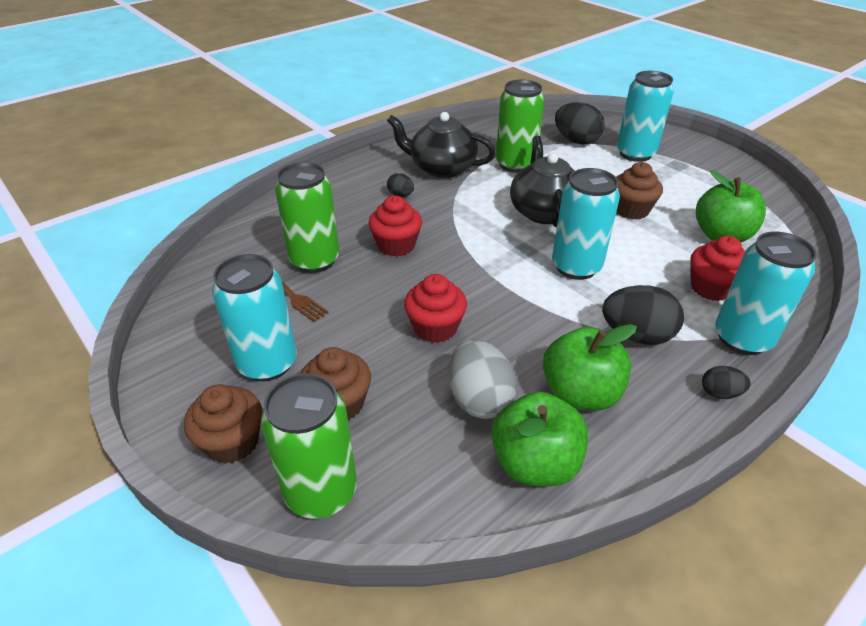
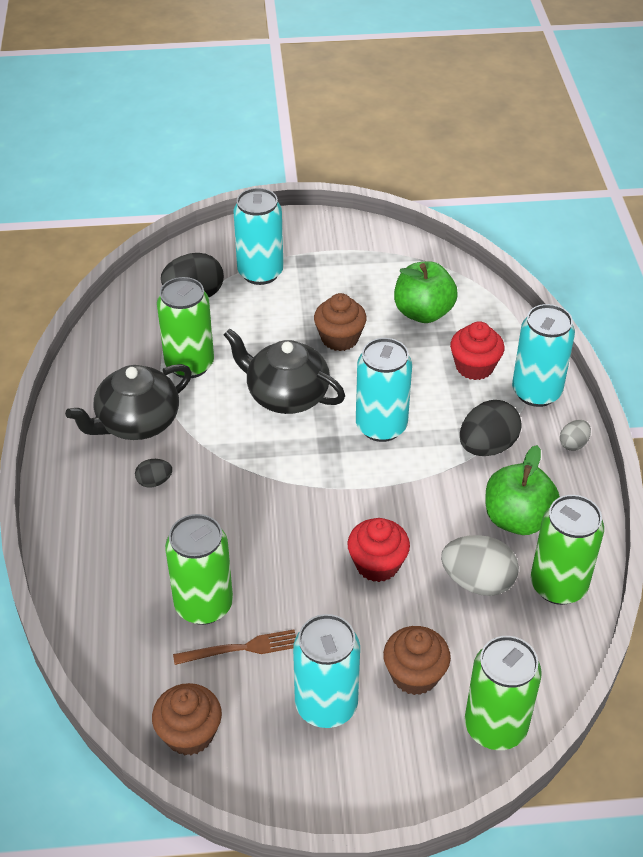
camera: 55 degrees left, 5 degrees up
brown cupcake [184,384,262,464] -> brown cupcake moved to [152,683,222,755]
red cupcake [368,195,422,257] -> none
green apple [491,392,588,486] -> green can [531,495,604,605]
black egg [702,366,751,399] -> grey egg [560,420,591,451]

